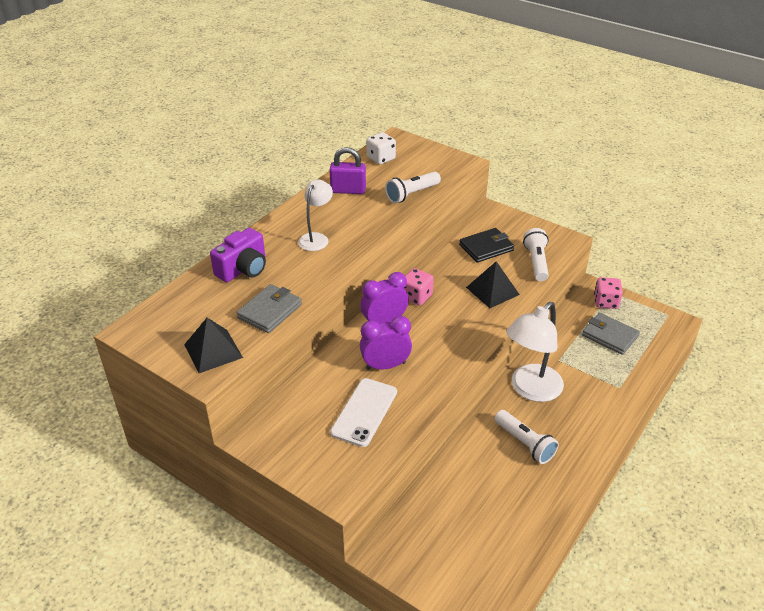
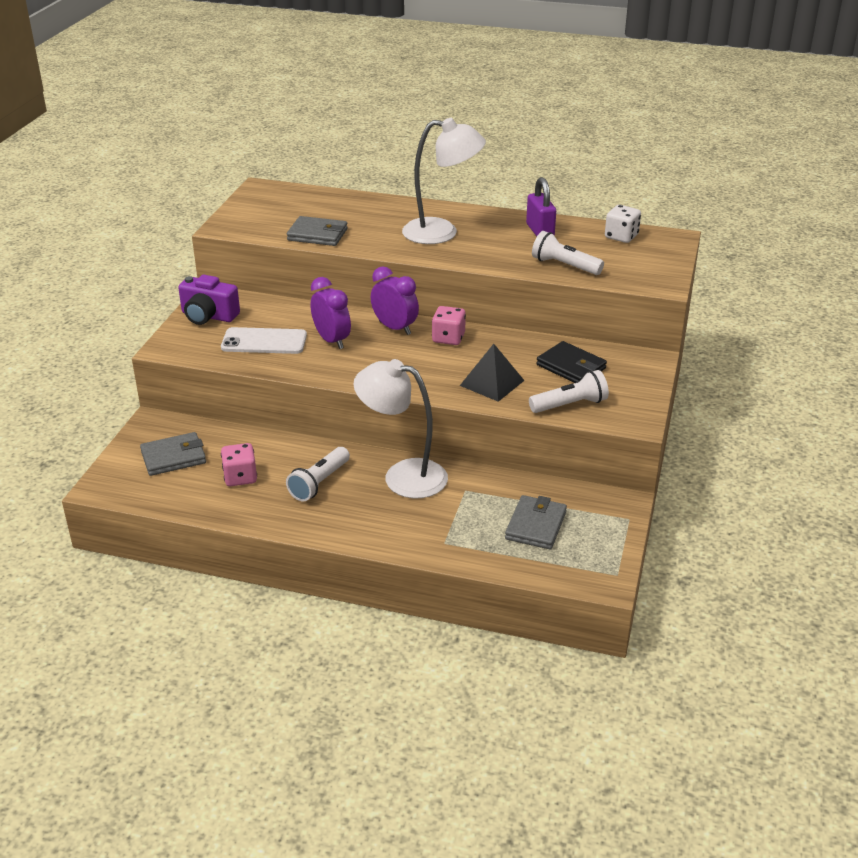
camera: 70 degrees right, 5 degrees down
black pyramid [184,318,243,373] -> none
purple camera [210,228,266,282] -> purple camera moved to [178,275,240,325]
white lamp [298,180,333,251] -> white lamp [402,118,486,244], size x1.70
pink dice [594,277,623,309] -> pink dice moved to [221,443,257,486]
none -> grey wallet [140,432,206,476]

